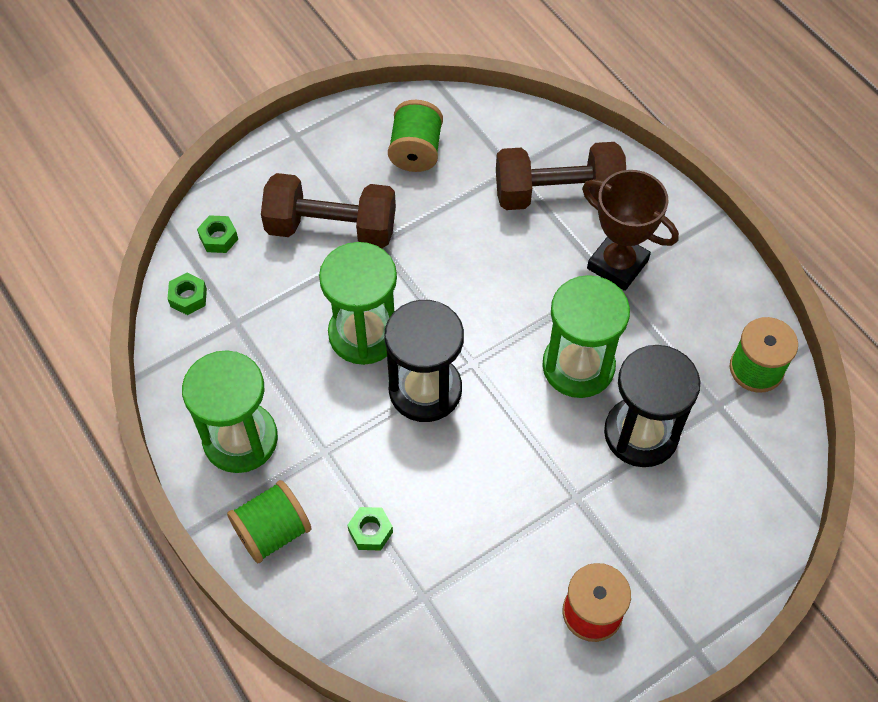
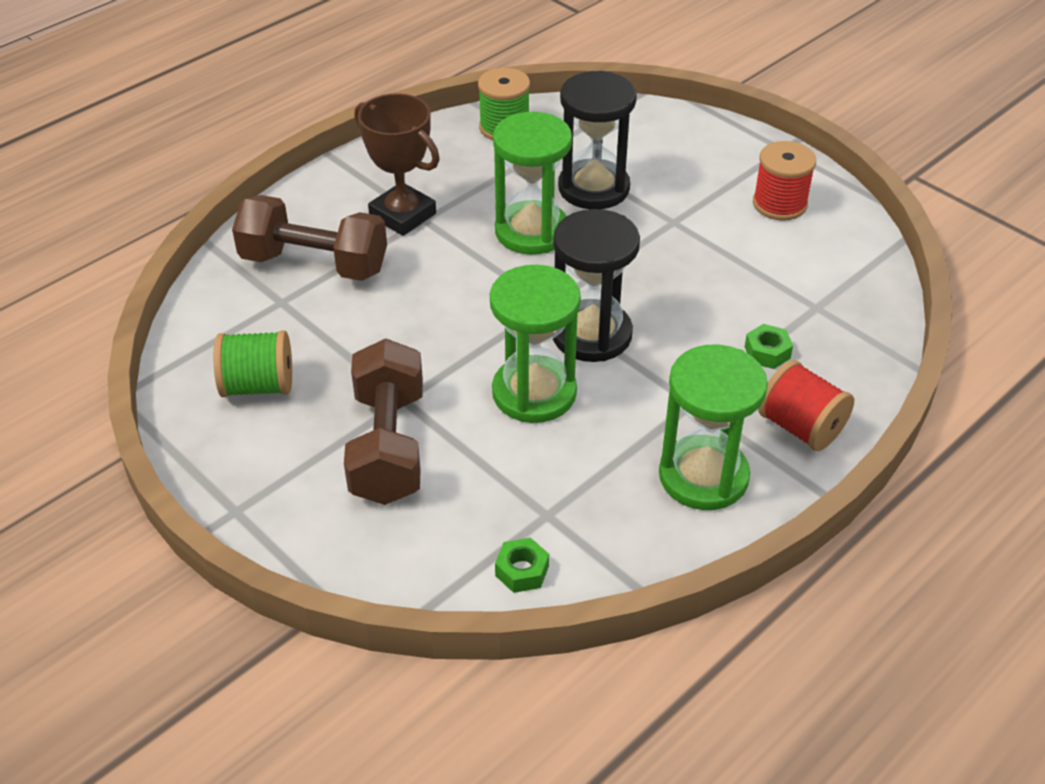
camera: 100 degrees left, 15 degrees down
green nut [197,215,238,253] -> none
green spool [227,480,311,563] -> red spool [758,360,854,451]
brown dumbbell [496,142,626,210] -> brown dumbbell turned 60 degrees counterclockwise [232,195,387,281]
brown trophy [582,170,679,291] -> brown trophy turned 75 degrees counterclockwise [354,93,440,236]

